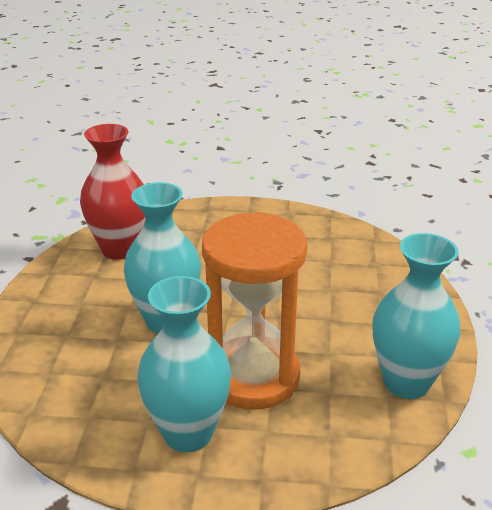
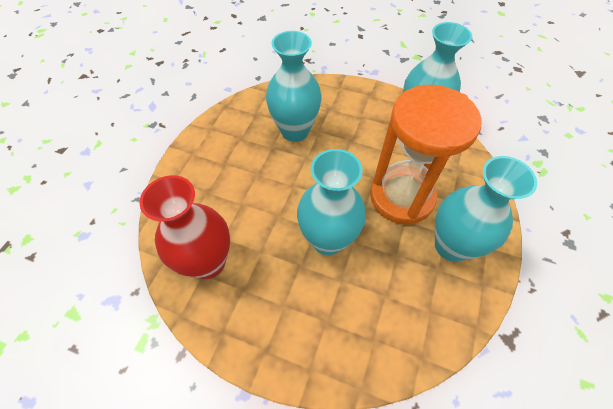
camera: 75 degrees left, 25 degrees up
none -> turquoise vase [266,31,321,142]

